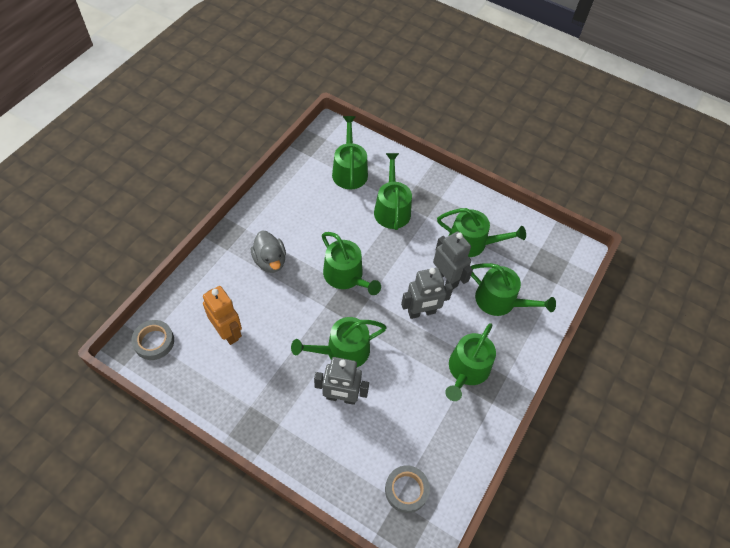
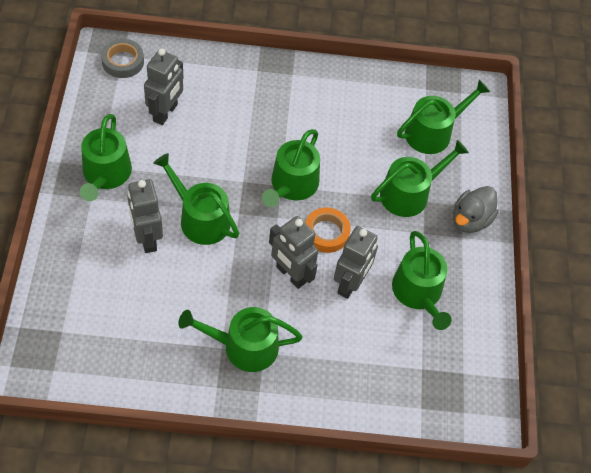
camera: 60 degrees right, 0 degrees up
orange robot [203,286,242,345] -> grey robot [144,48,183,125]
grey duck [251,230,286,273] -> grey duck moved to [453,186,499,233]
grey tape [385,465,430,513] -> none
green watering can [470,263,556,316] -> green watering can moved to [80,114,132,201]
none -> orange tape [305,208,351,253]

